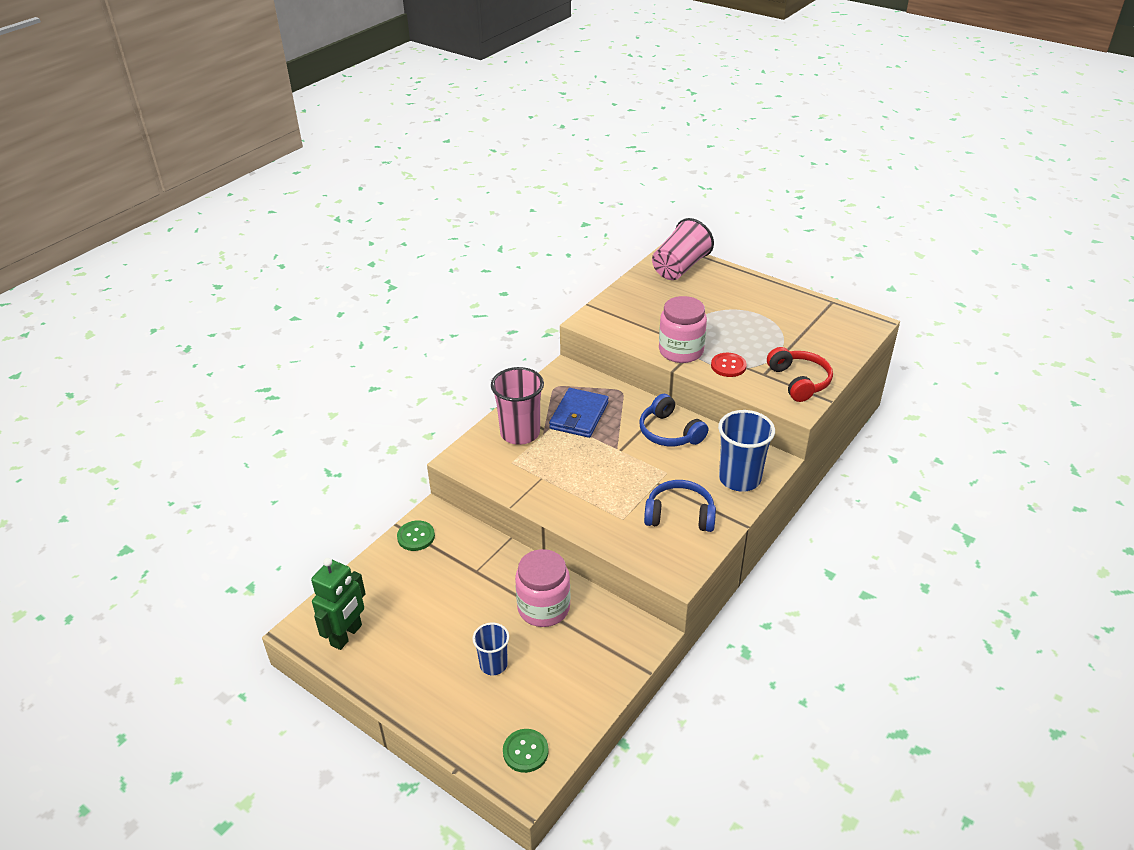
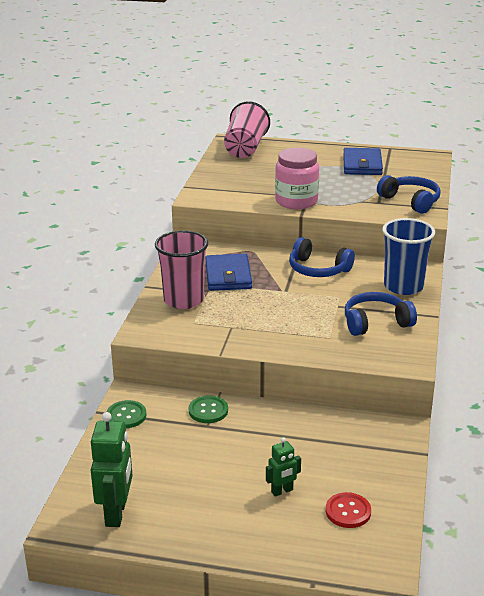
camera: 25 degrees left, 10 degrees down
blue cup [472,623,509,675] -> green robot [266,437,301,497]
green button [503,729,549,773] -> green button moved to [188,395,228,423]
pink jar [515,549,570,627] -> none
red button [711,353,747,377] -> red button moved to [326,492,371,528]
red headphones [767,347,833,402] -> blue headphones [377,175,441,214]
none -> blue wallet [343,148,383,175]

